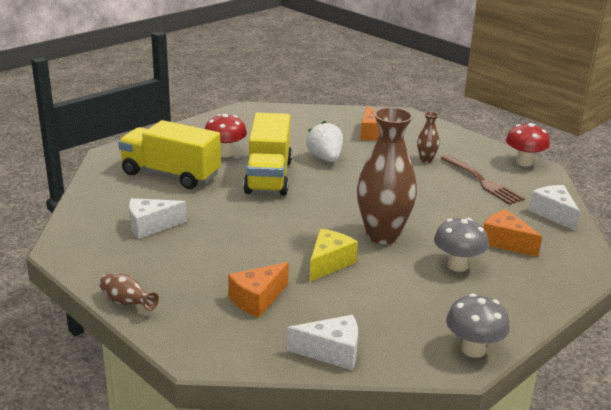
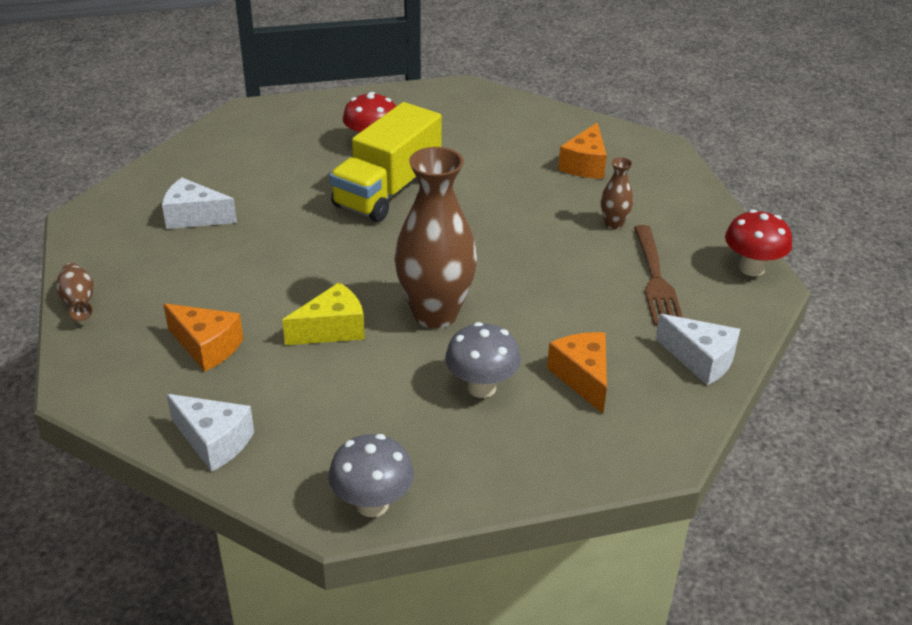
camera: 30 degrees right, 10 degrees up
yellow truck [118,120,221,189] -> none
orange cheese [228,262,289,318] -> orange cheese turned 135 degrees counterclockwise [163,303,243,372]
white strawberry [306,121,343,162] -> none
white cheese [529,185,580,231] -> white cheese turned 120 degrees clockwise [655,314,740,385]

